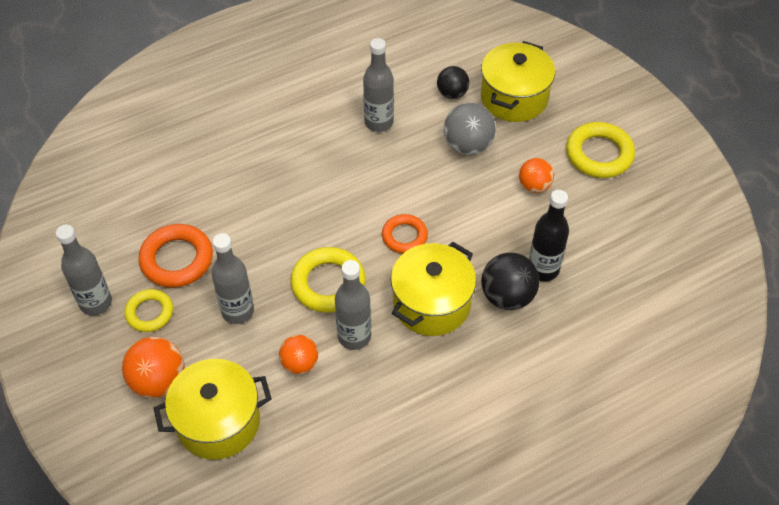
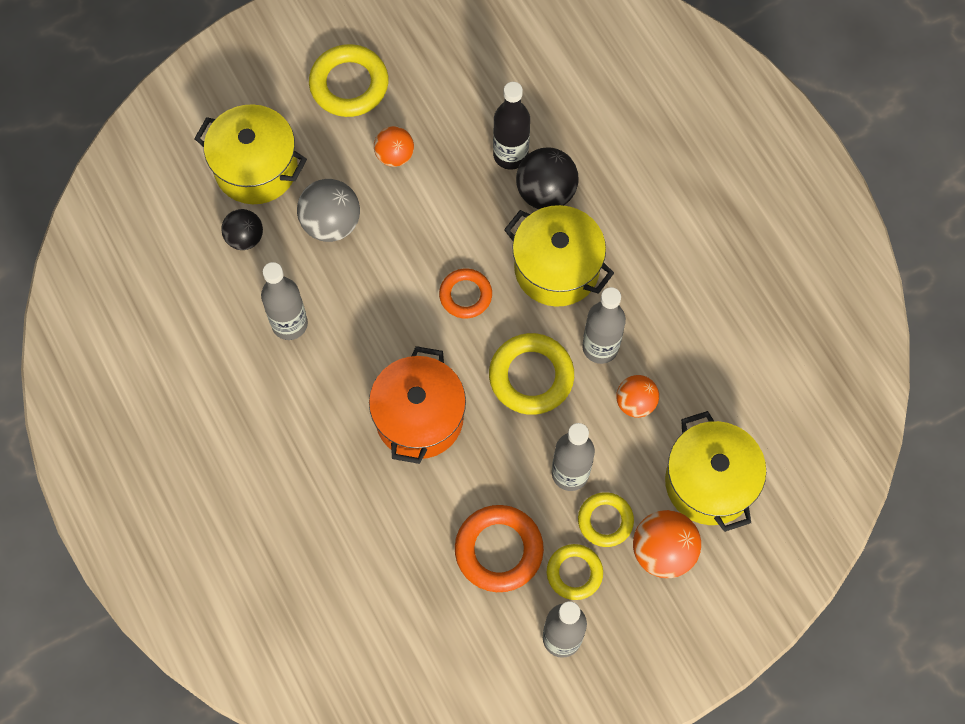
camera: 90 degrees left, 15 degrees up
none -> orange pot [369,346,466,464]
none -> yellow ring [578,492,634,547]

